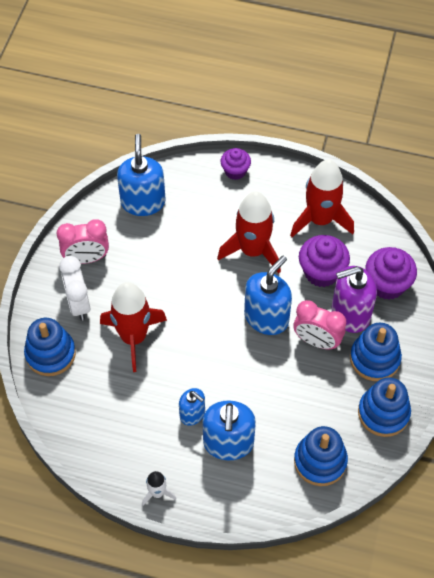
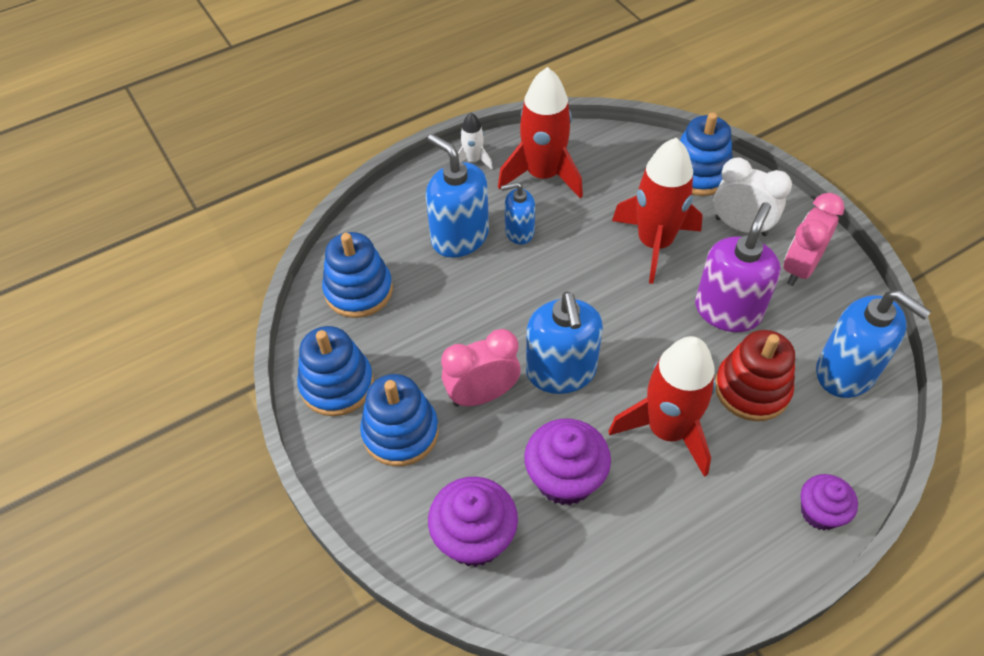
camera: 135 degrees right, 5 degrees down
red rocket [290,160,354,237] -> red rocket moved to [498,67,583,199]
purple soap dispenser [332,266,377,333] -> purple soap dispenser moved to [695,202,781,332]
none -> red stacking toy [715,330,795,421]

